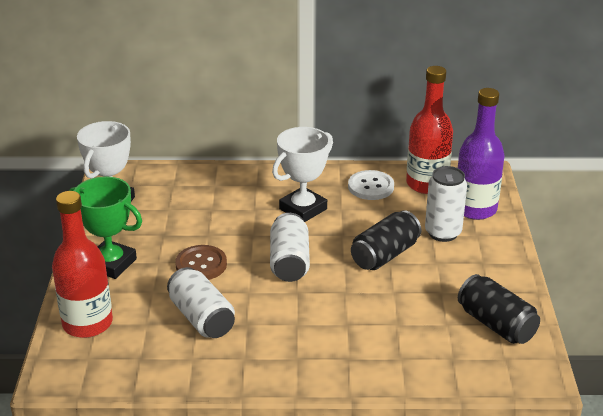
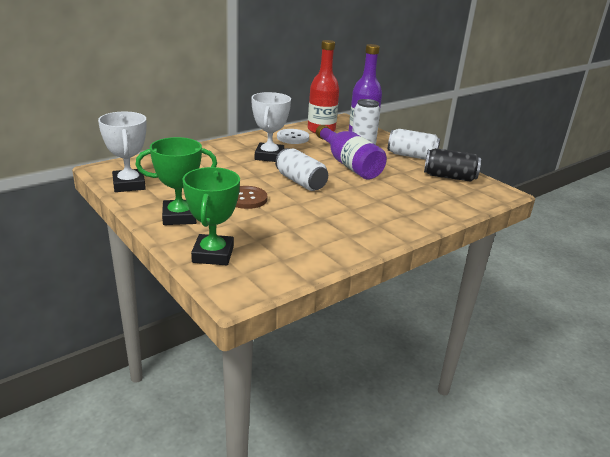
camera: 40 degrees left, 5 degrees down
red bottle [52,191,113,338] -> green trophy [182,167,240,265]
white can [167,267,235,338] -> white can moved to [388,129,440,160]
black can [351,210,421,270] -> purple bottle [316,125,387,180]

